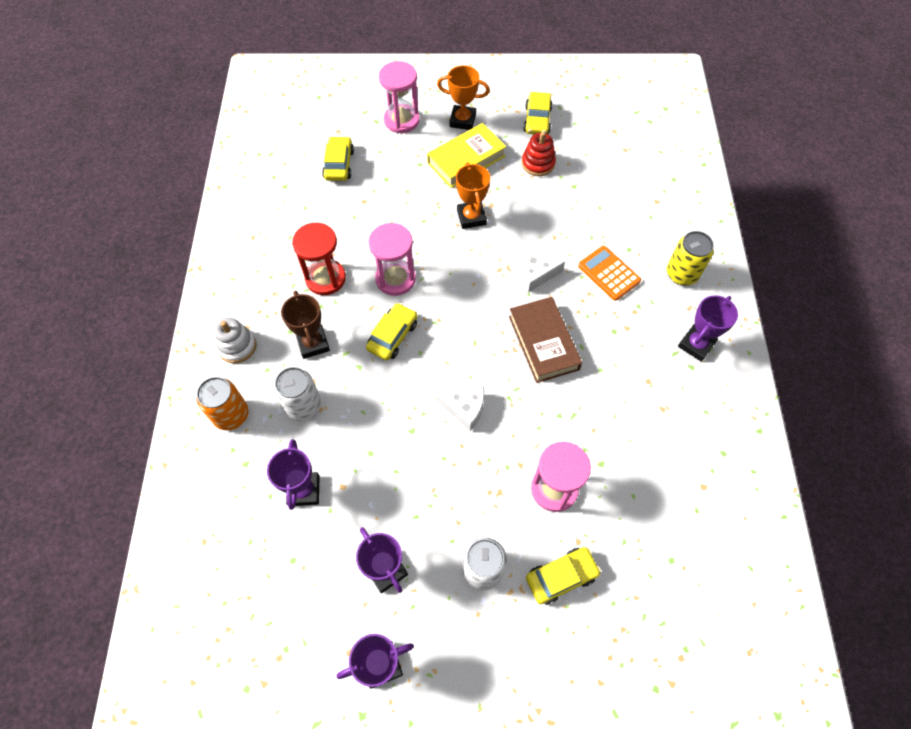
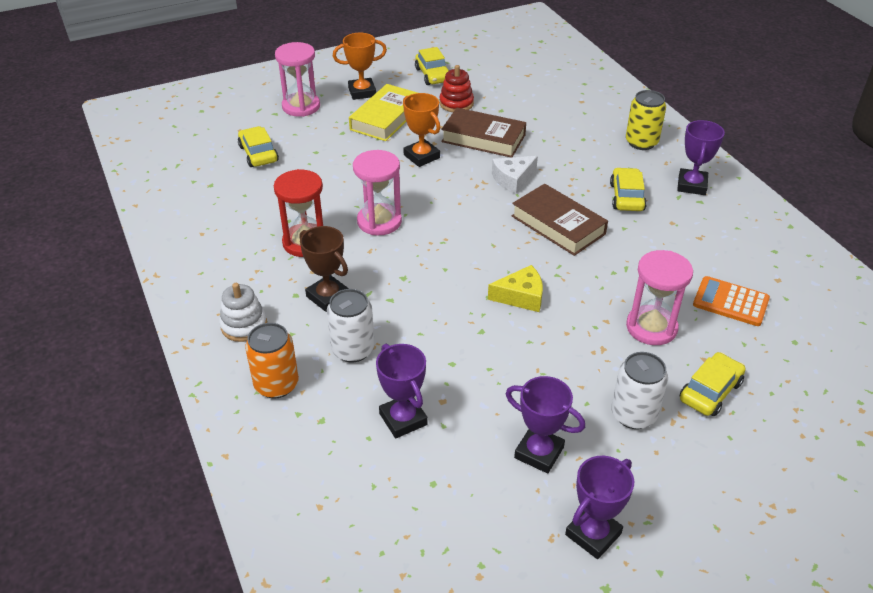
camera: 25 degrees left, 20 degrees down
yellow car [366,303,417,360] -> yellow car moved to [610,167,647,211]
white cheese [435,386,484,431] -> yellow cheese [488,265,543,312]
orange calculator [578,246,641,301] -> orange calculator moved to [693,276,770,326]
none -> brown book [441,108,526,157]

